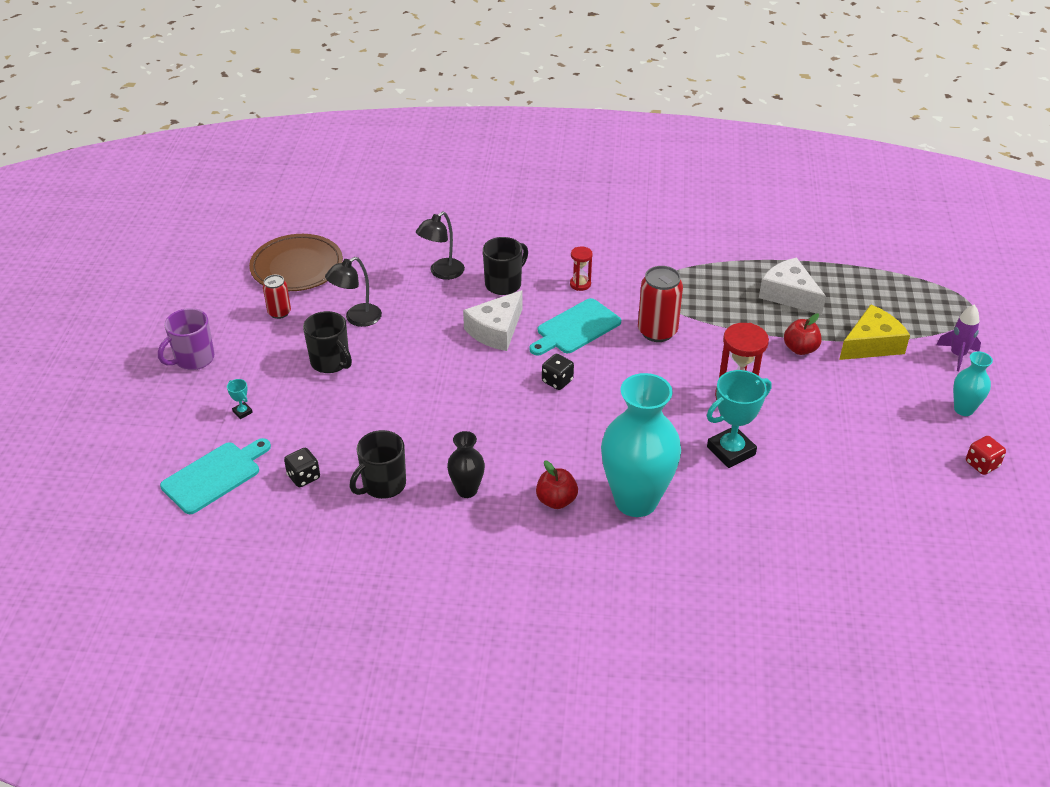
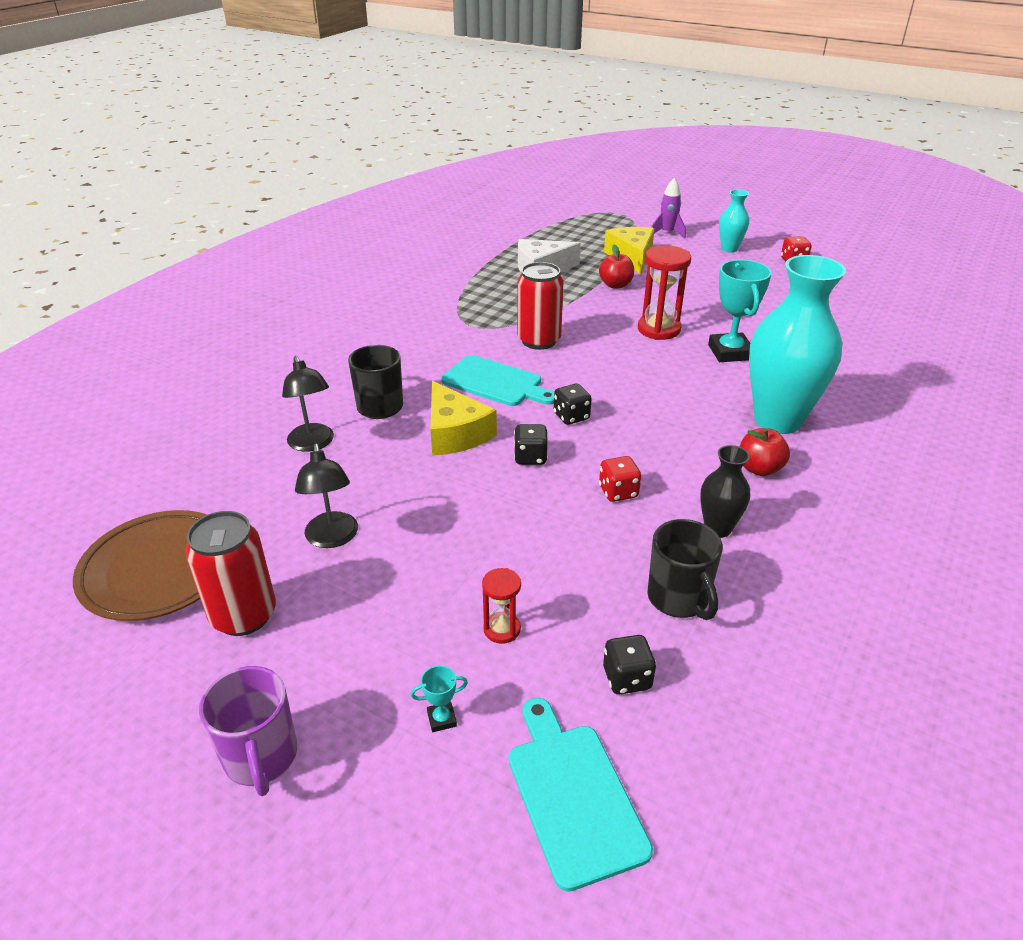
camera: 65 degrees left, 5 degrees down
red can [263,275,291,319] -> red can [185,511,276,636], size x1.69
black mug [303,311,352,373] -> none
white cheese [463,290,522,351] -> yellow cheese [430,381,497,456]
turquoise cutting board [530,298,621,355] -> turquoise cutting board turned 45 degrees counterclockwise [441,355,554,406]
red hourglass [570,247,592,291] -> red hourglass moved to [482,568,521,644]
none -> black dice [514,424,548,465]
none -> red dice [599,456,641,502]

